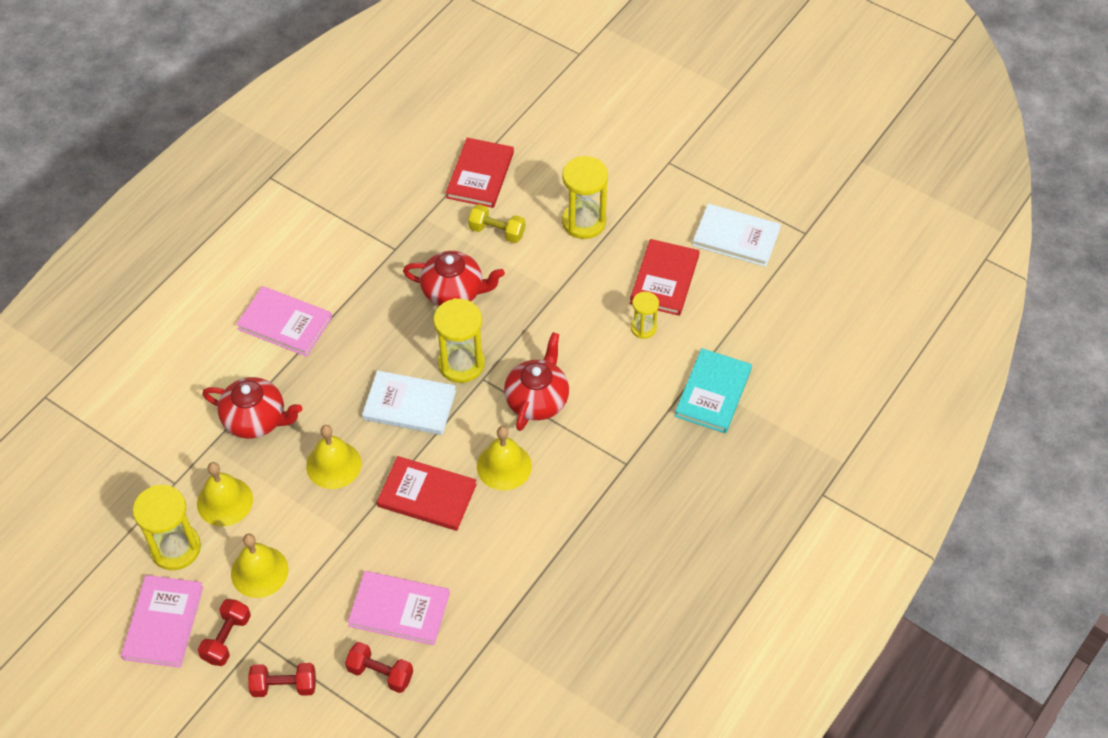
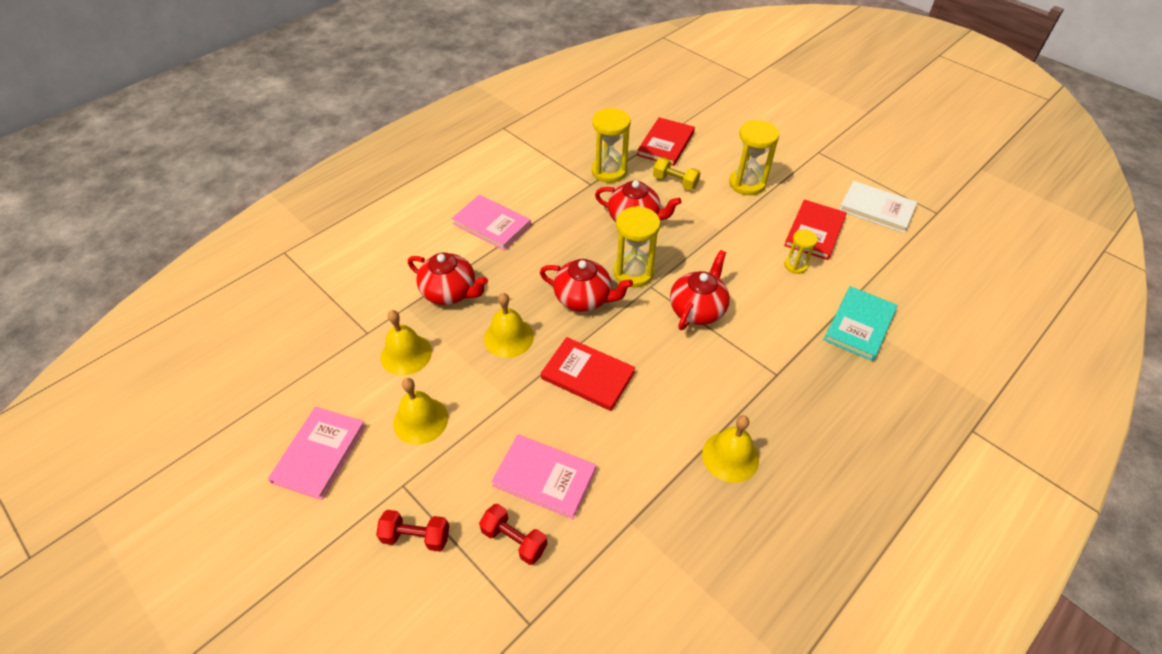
camera: 10 degrees right, 5 degrees down
yellow hourglass [133,485,201,570] -> yellow hourglass moved to [592,108,631,183]
red dumbbell [198,599,251,666] -> none
white book [362,370,456,435] -> red teapot [540,259,633,312]
yellow bell [477,426,532,490] -> yellow bell moved to [702,415,759,483]

